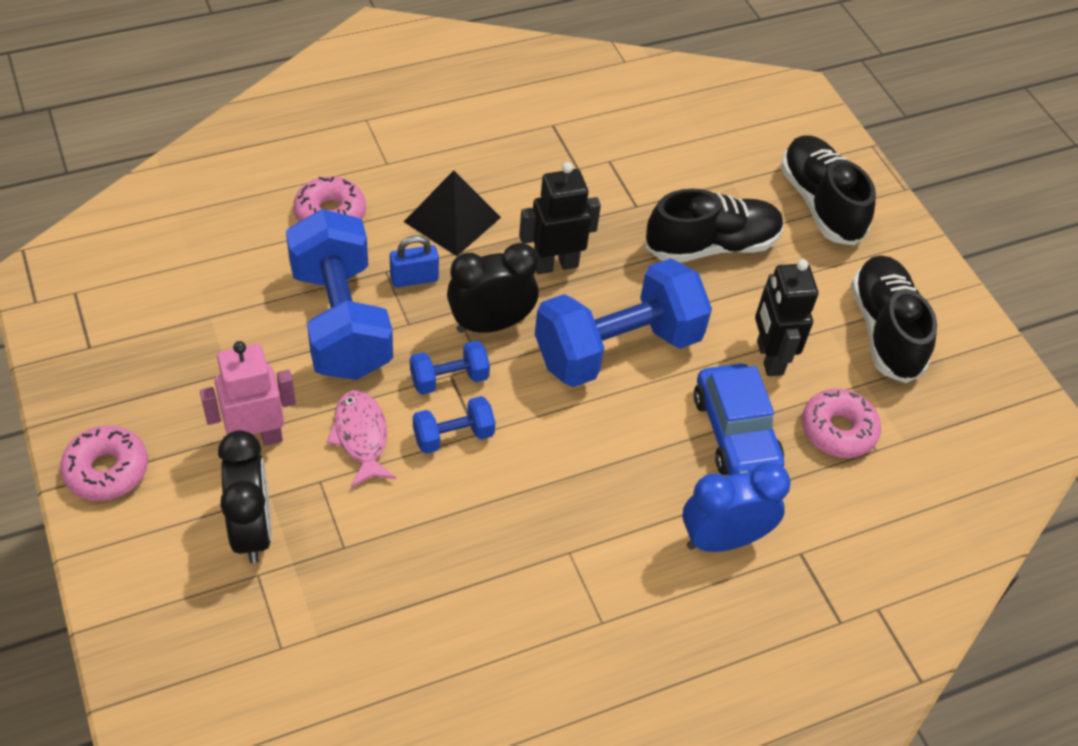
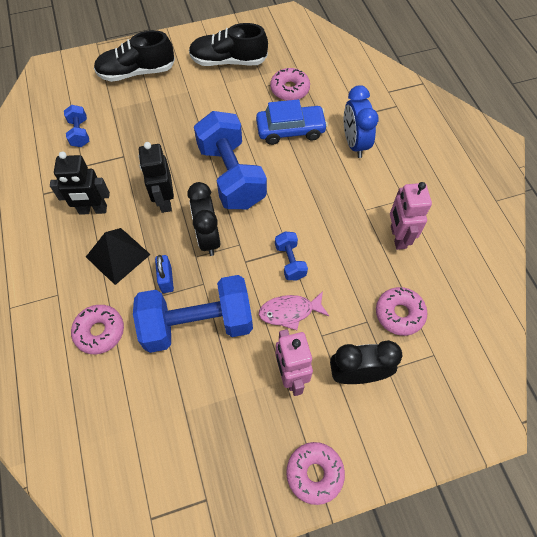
camera: 80 degrees left, 10 degrees up
blue dumbbell [410,340,490,395] -> blue dumbbell moved to [64,105,89,147]
black shoe [646,189,784,262] -> none
black robot [755,259,818,376] -> black robot moved to [50,151,110,215]
none -> pink donut [376,287,427,336]
none -> pink robot [390,182,432,250]

